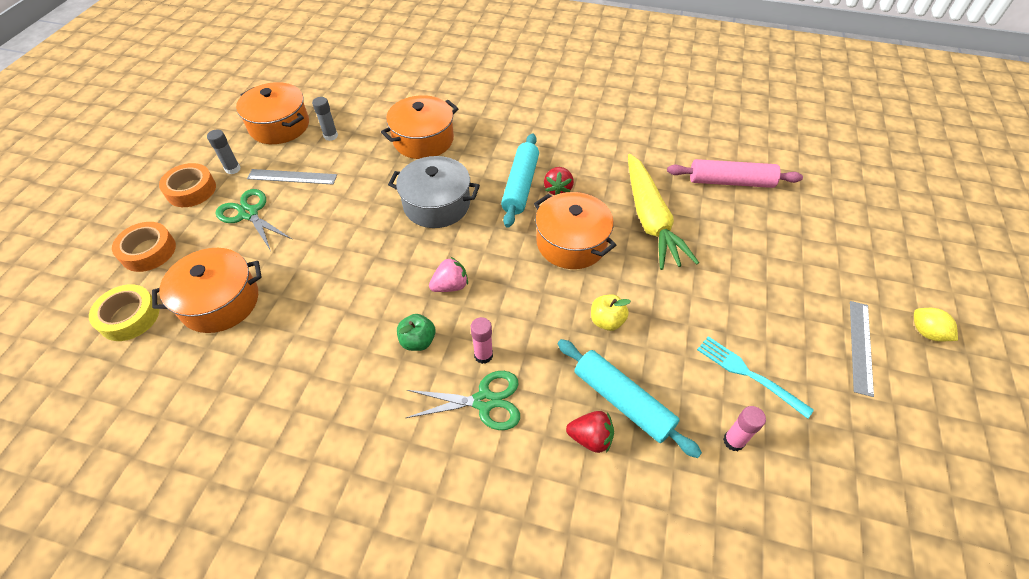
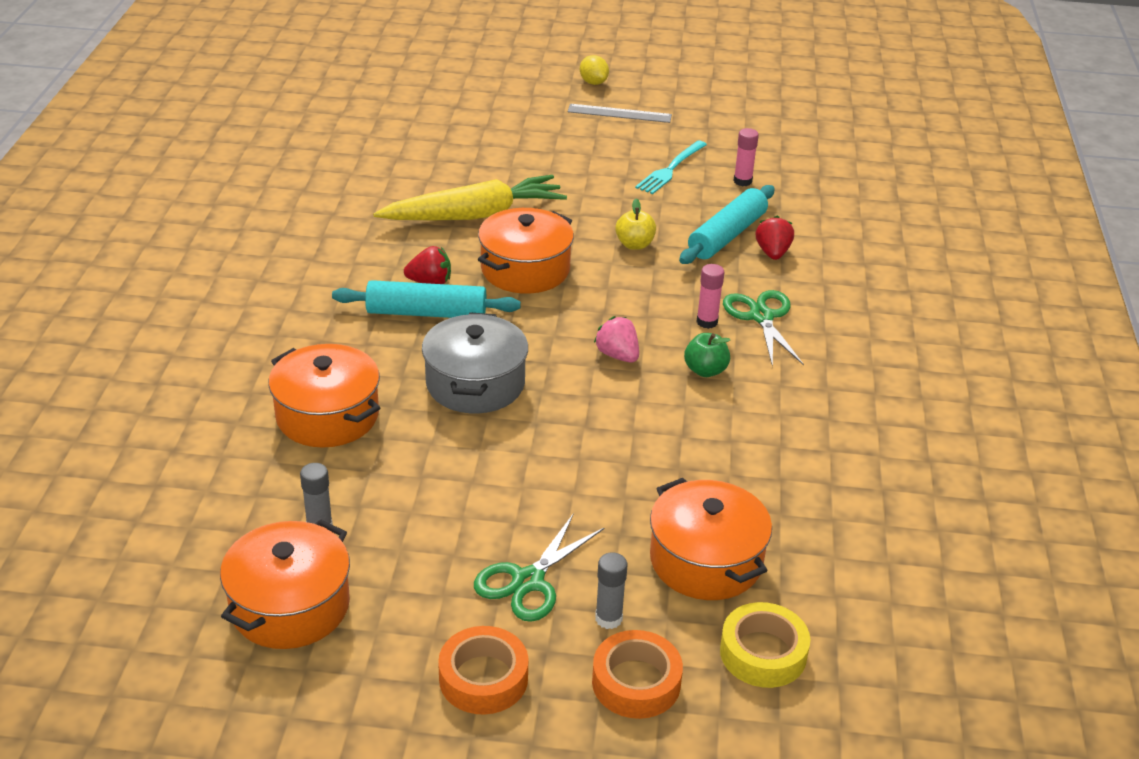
camera: 100 degrees left, 15 degrees down
grey glue stick [207,130,241,174] -> grey glue stick moved to [595,552,627,629]
grey ruler [247,169,337,185] -> none
pink rolling pin [667,159,803,188] -> none
yellow lemon [914,308,958,342] -> yellow lemon turned 75 degrees counterclockwise [580,55,609,85]

